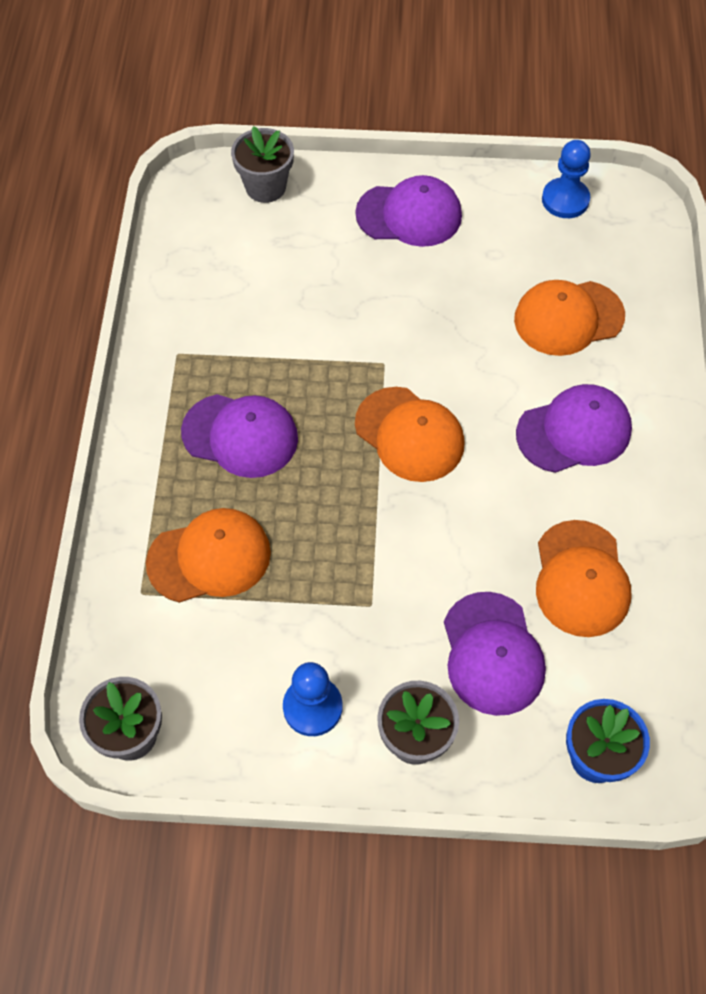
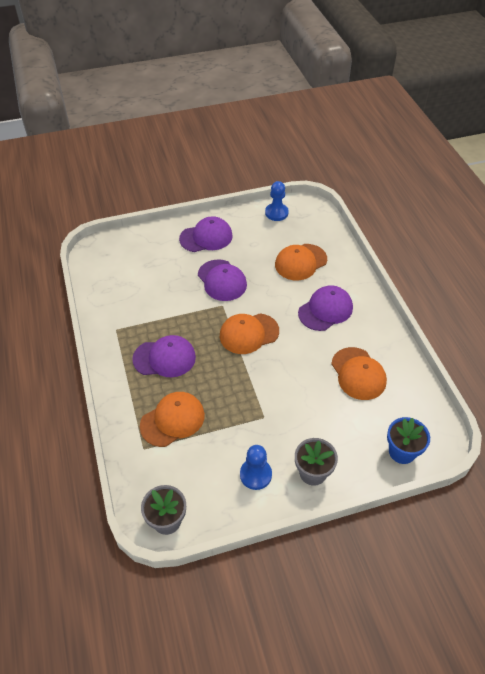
camera: 20 degrees left, 10 degrees down
grey flower pot [231,126,294,203] -> none
orange cap [355,387,465,482] -> orange cap turned 135 degrees clockwise [220,313,279,354]
purple cap [444,592,546,716] -> purple cap moved to [198,259,247,301]

